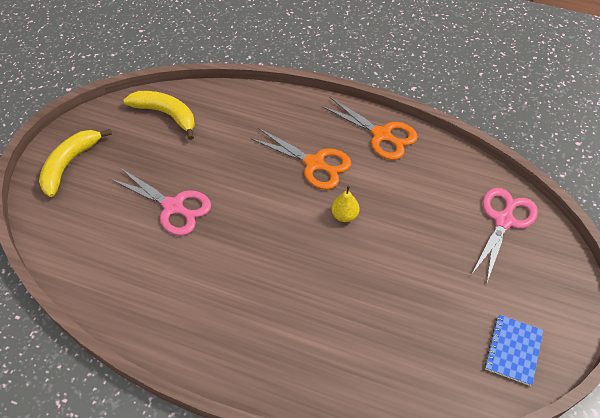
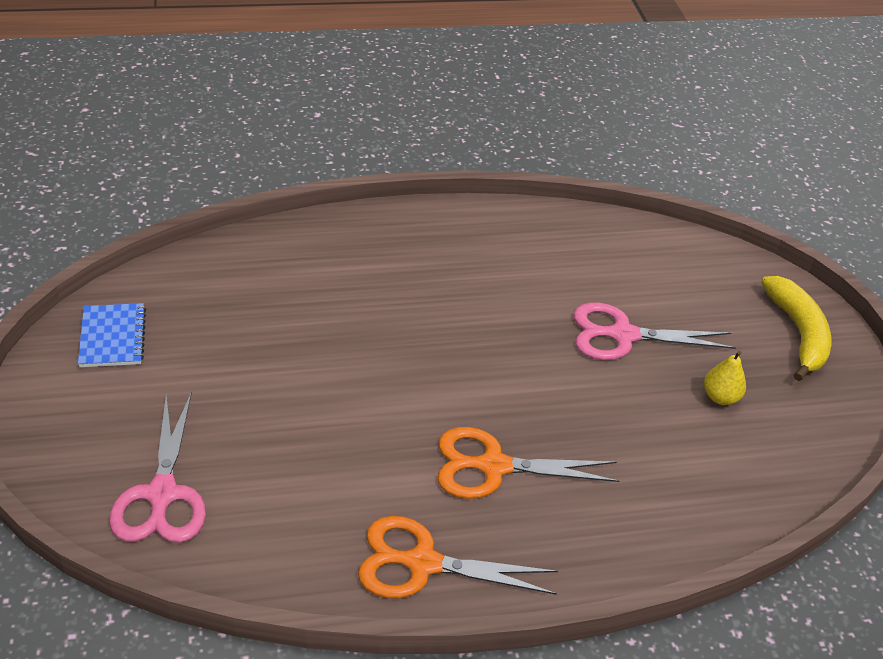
camera: 145 degrees right, 10 degrees down
yellow banana [123,91,195,140] -> none
yellow pear [332,186,359,222] -> yellow pear moved to [704,351,746,405]

